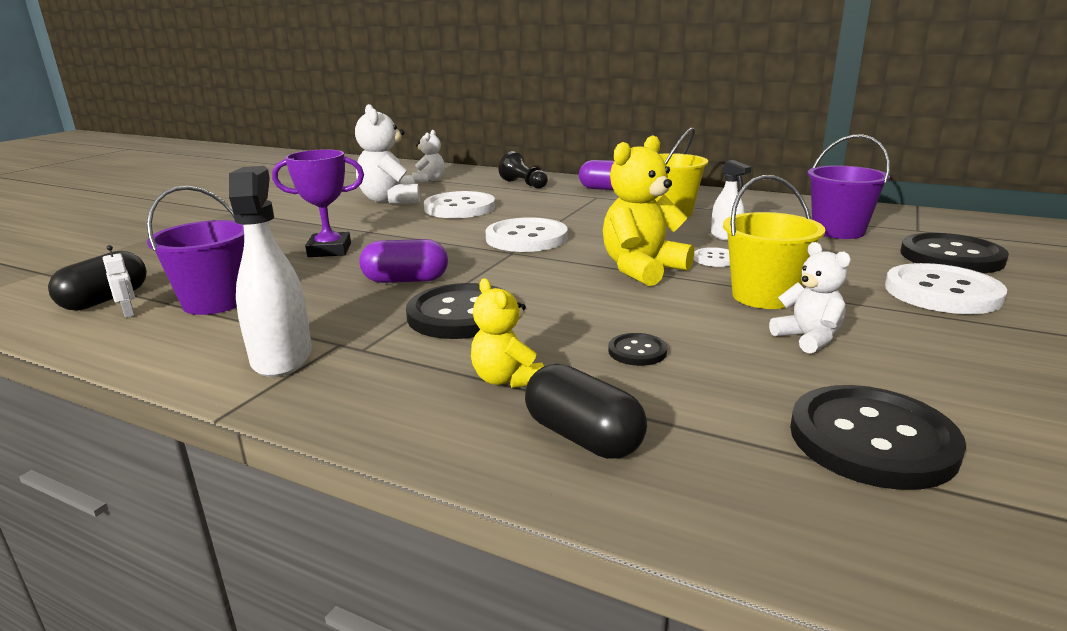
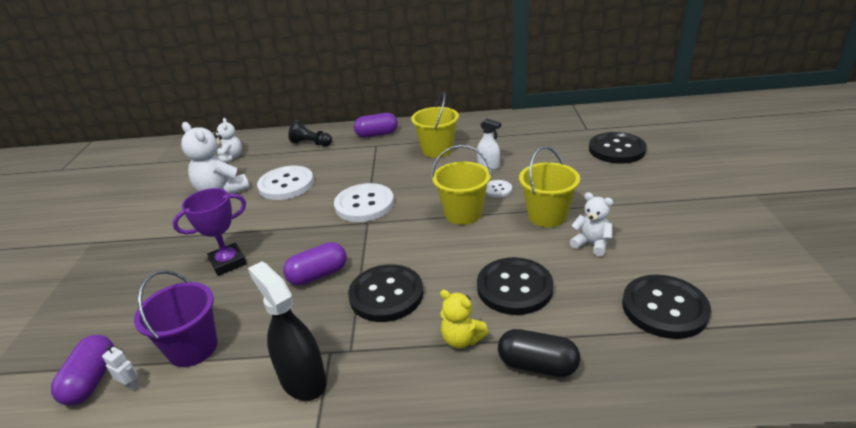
camera: 25 degrees left, 10 degrees up
black capsule [48,251,147,311] -> purple capsule [51,335,114,406]
white spray bottle [229,166,312,377] -> black spray bottle [248,262,327,401]
yellow teddy bear [603,135,694,286] -> yellow bucket [431,145,492,225]
black button [608,333,667,366] -> black button [477,257,554,315], size x2.10
purple bucket [807,135,890,239] -> none
white button [885,263,1007,314] -> none

